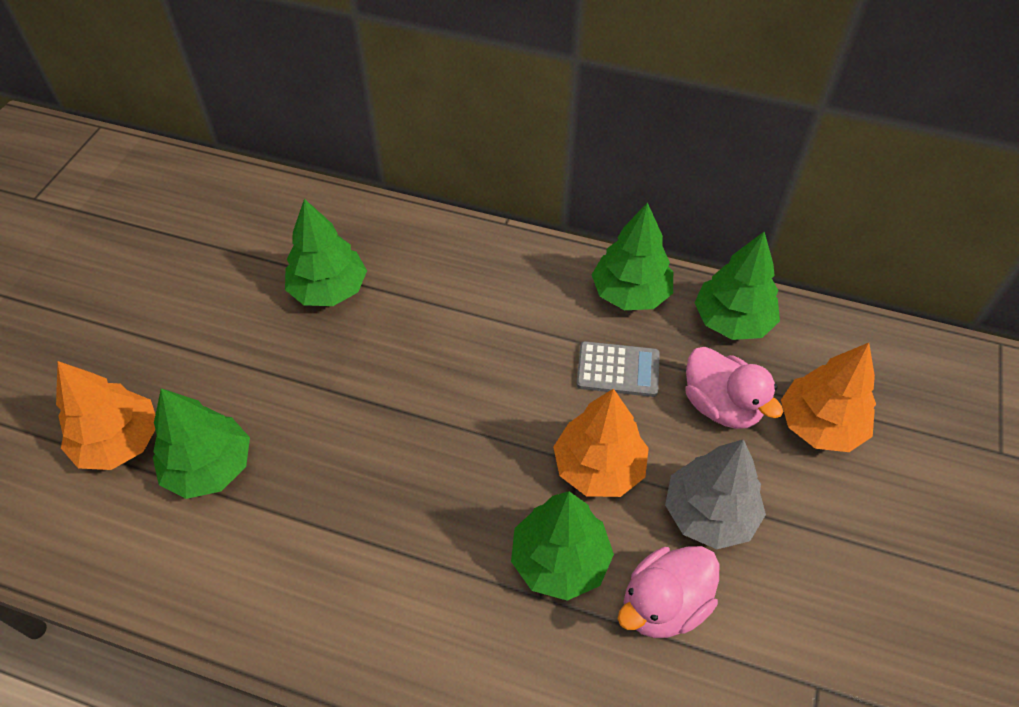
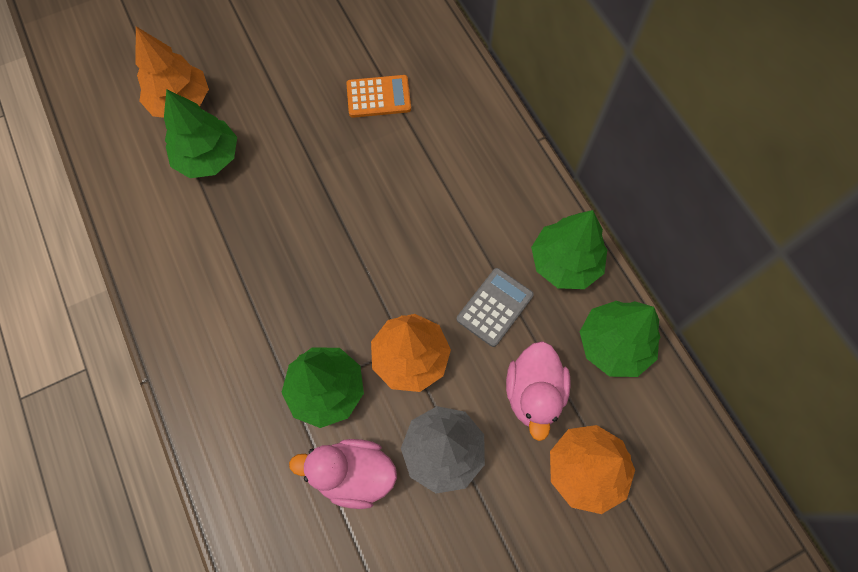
camera: 45 degrees right, 15 degrees up
green tree [285,199,367,306] -> orange calculator [346,75,411,118]
grey calculator [576,341,660,397] -> grey calculator turned 105 degrees counterclockwise [457,268,534,347]

